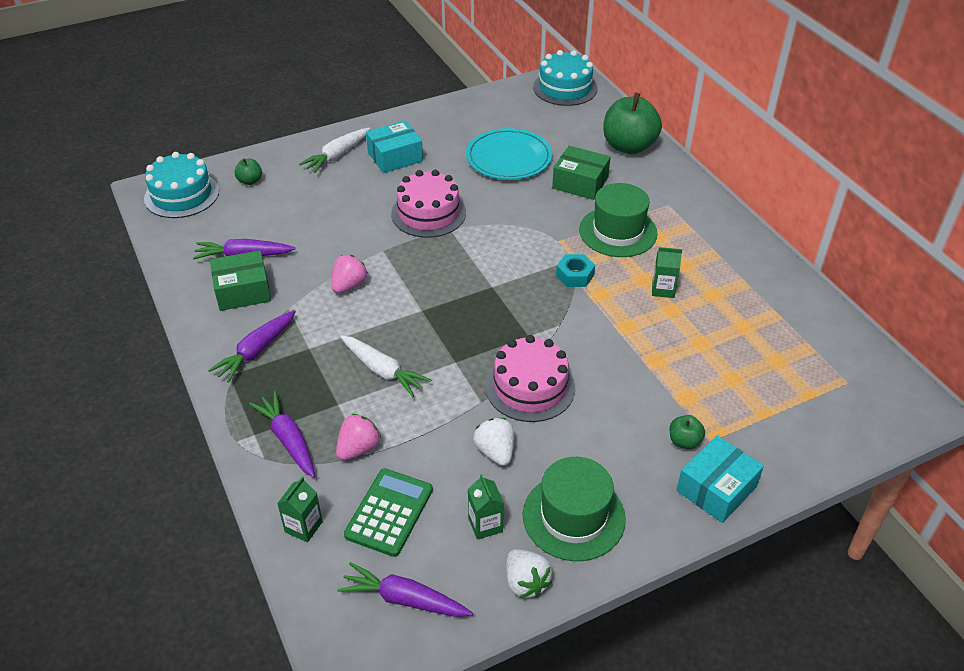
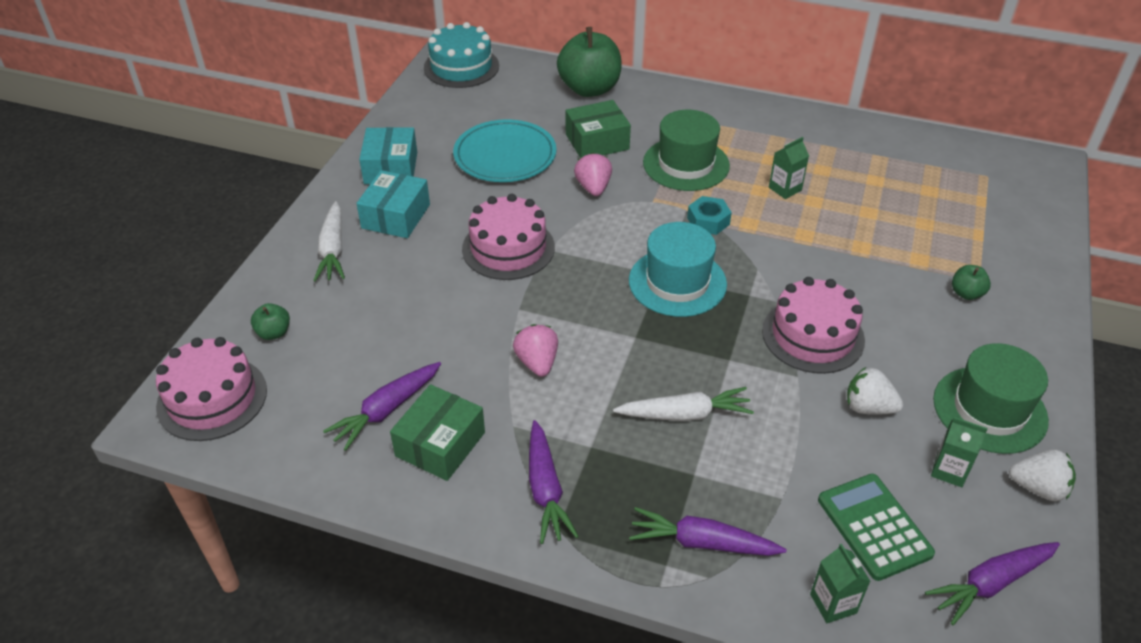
camera: 45 degrees left, 0 degrees up
turquoise cake [144,152,219,218] -> pink cake [156,337,267,441]
pink strawberry [336,414,381,461] -> pink strawberry moved to [574,152,612,196]
turquoise box [677,435,764,523] -> turquoise box moved to [359,127,417,184]
none -> turquoise hat [629,222,727,317]

